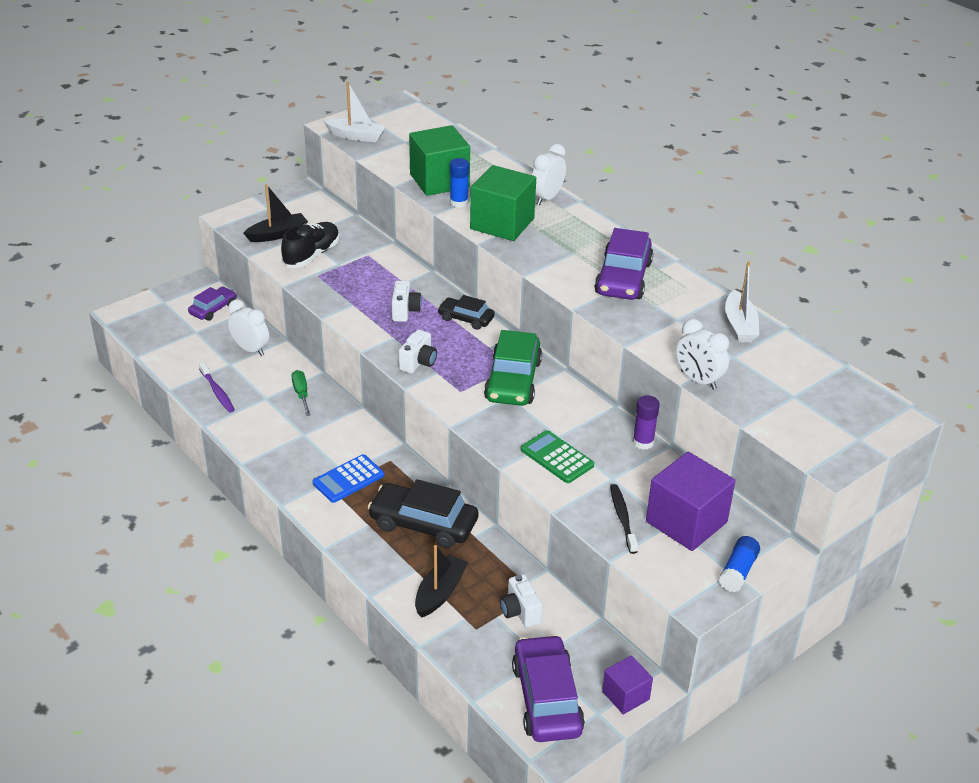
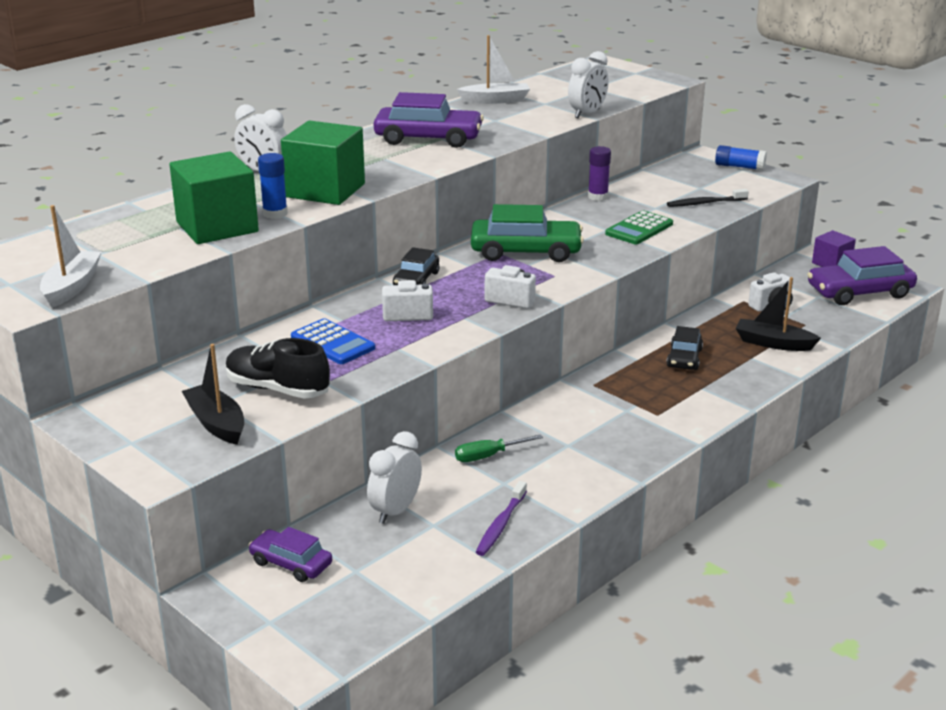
camera: 95 degrees left, 10 degrees down
purple toothbrush [199,362,235,413] -> purple toothbrush turned 150 degrees clockwise [476,481,527,556]
blue calculator [313,454,384,503] -> blue calculator moved to [291,318,375,364]
black car [368,479,478,548] -> black car [666,326,703,370], size x0.58
purple cube [646,452,735,551] -> none

